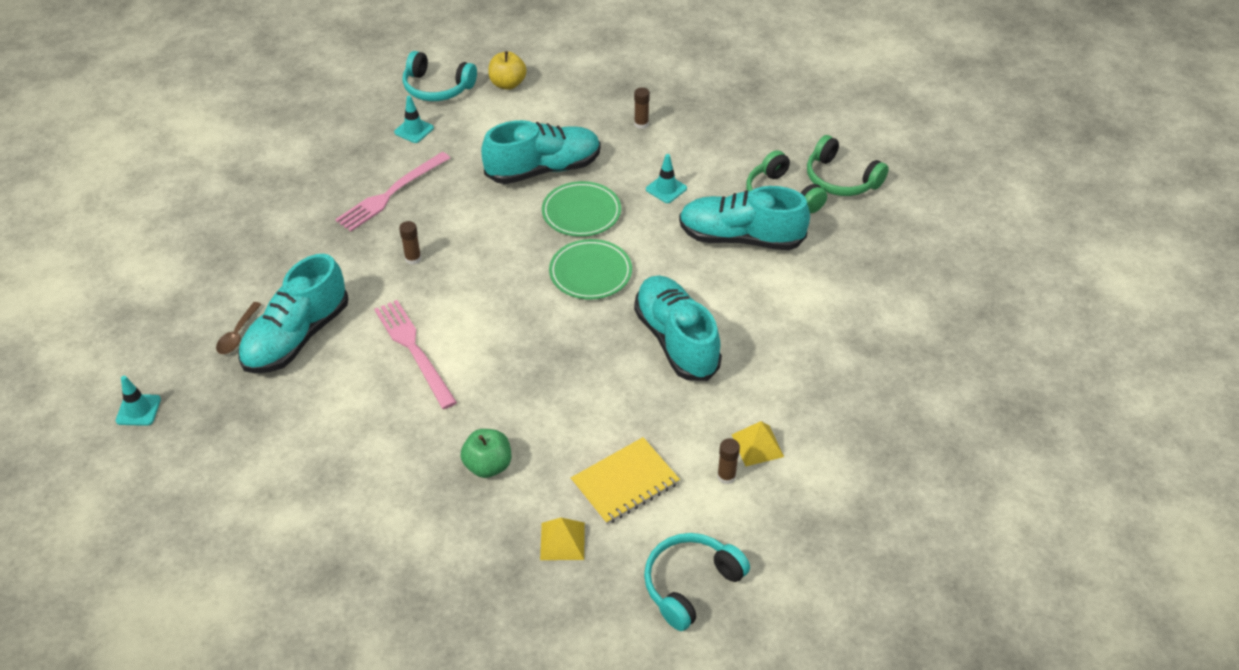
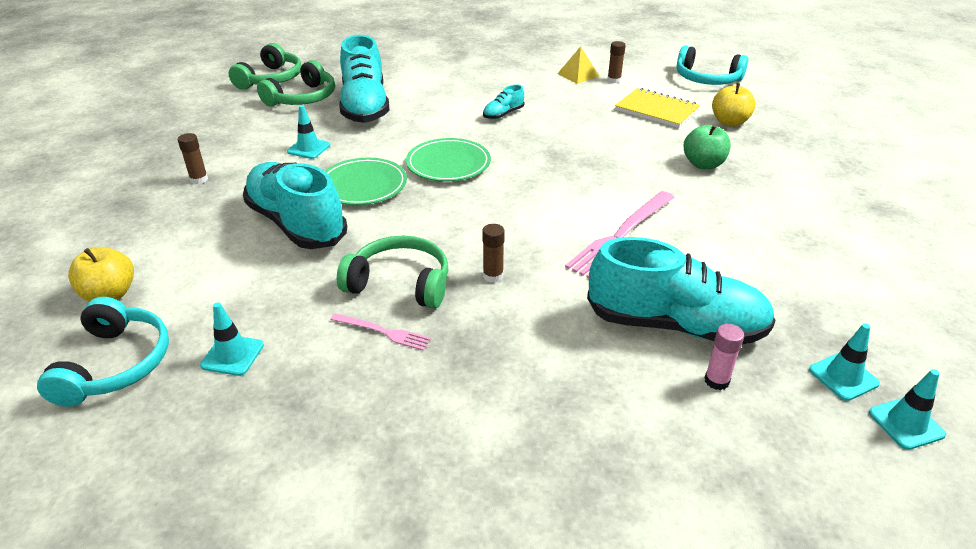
camera: 110 degrees left, 10 degrees down
brown spoon [216,302,262,354] -> pink glue stick [705,324,744,390]
pink fork [335,152,450,231] -> pink fork [330,313,431,351], size x0.53
yellow pyramid [540,518,585,560] -> yellow apple [712,83,756,127]
turquoise shoe [634,275,722,381] -> turquoise shoe [483,85,524,119], size x0.44
none -> green headphones [337,235,448,309]
none -> turquoise traffic cone [809,323,880,401]

